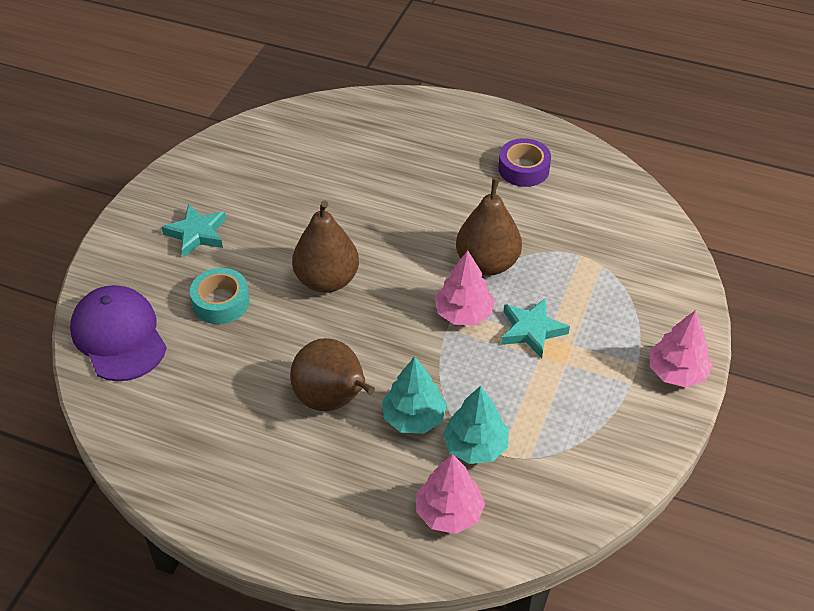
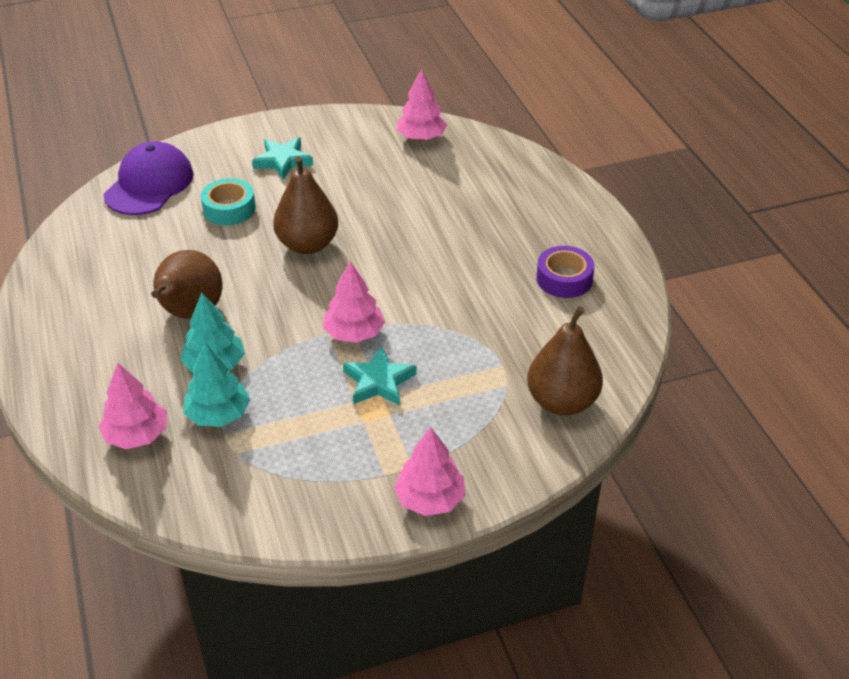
camera: 50 degrees right, 5 degrees down
brown pear [456,178,522,276] -> brown pear moved to [527,306,603,416]
none -> pink tree [397,69,447,141]

